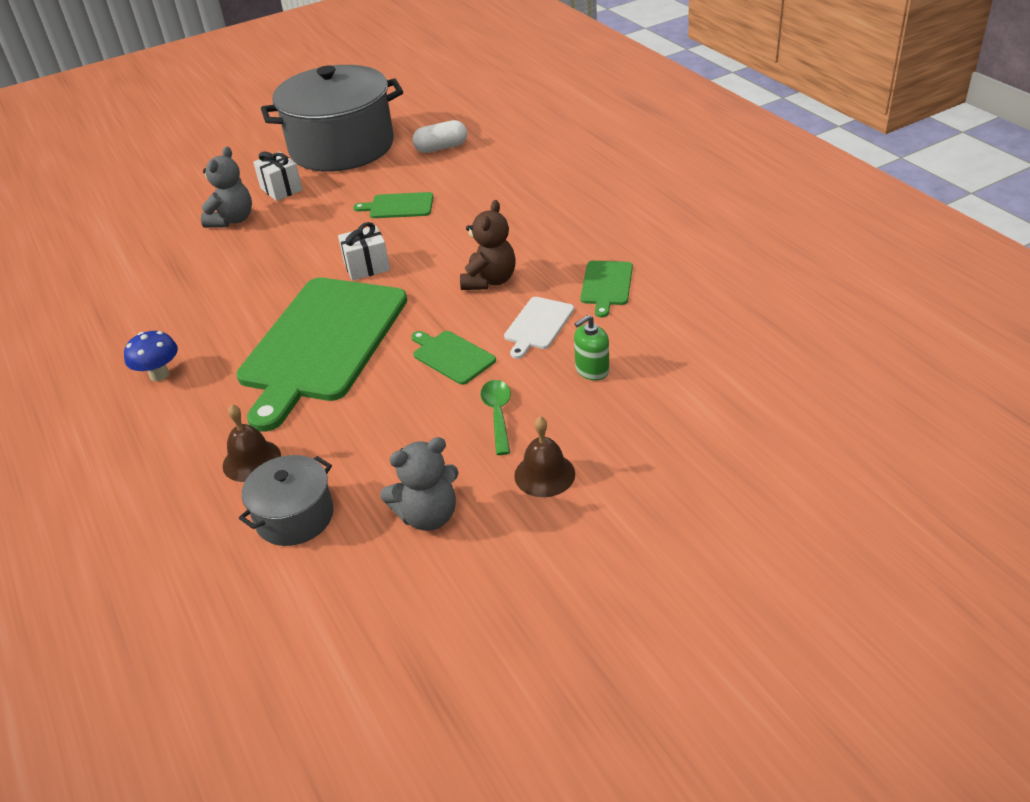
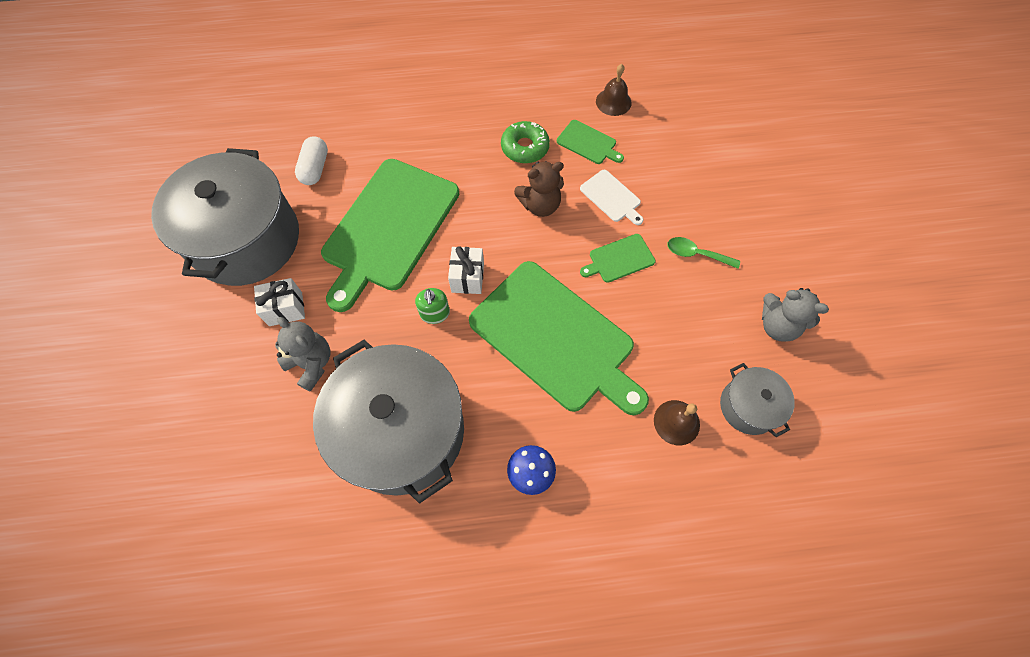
camera: 70 degrees left, 25 degrees up
green cutting board [353,192,434,218] -> green cutting board [321,159,459,312], size x2.39
grey teddy bear [380,437,459,531] -> grey teddy bear turned 120 degrees clockwise [762,288,829,342]
brown teddy bear [460,200,516,290] -> brown teddy bear turned 120 degrees clockwise [514,161,564,217]
brown bell [514,416,575,497] -> brown bell moved to [596,64,632,116]
green soap dispenser [574,315,609,380] -> green soap dispenser moved to [415,288,450,324]
none -> grey pot [313,340,464,504]
none -> green donut [501,121,550,164]

